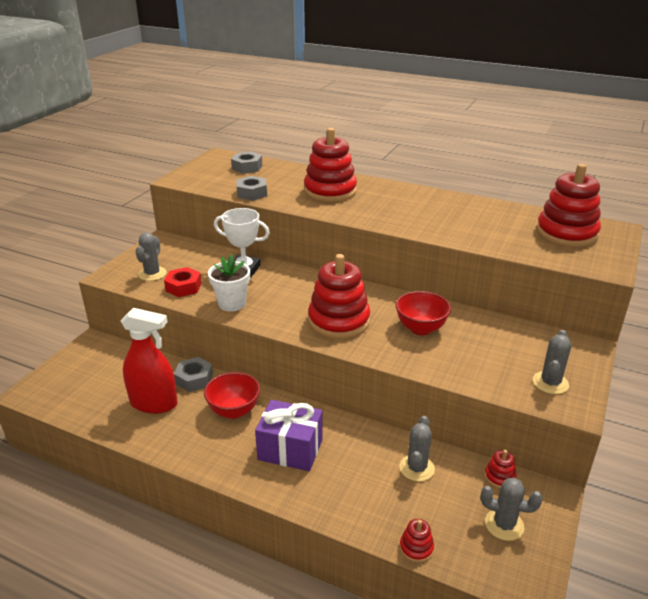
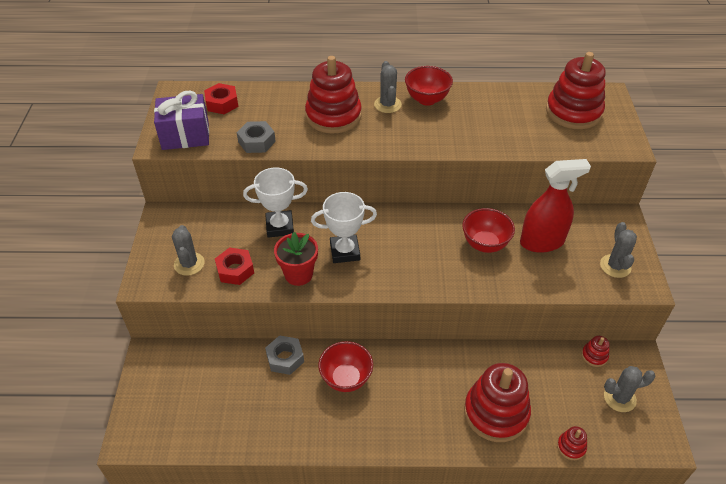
camera: 25 degrees left, 15 degrees up
red spray bottle [121,308,178,414] -> red spray bottle moved to [520,159,591,253]
white flower pot [208,255,250,312] -> red flower pot [274,232,318,286]
grey nut [231,152,262,174] -> red nut [204,83,238,114]
purple gift [255,400,323,471] -> purple gift moved to [154,91,209,150]
red stacking toy [308,254,370,339] -> red stacking toy moved to [464,363,531,442]
grey cactus [399,416,435,482] -> grey cactus moved to [374,61,402,113]
none -> white trophy [311,192,377,263]
none -> red bowl [405,66,453,106]

